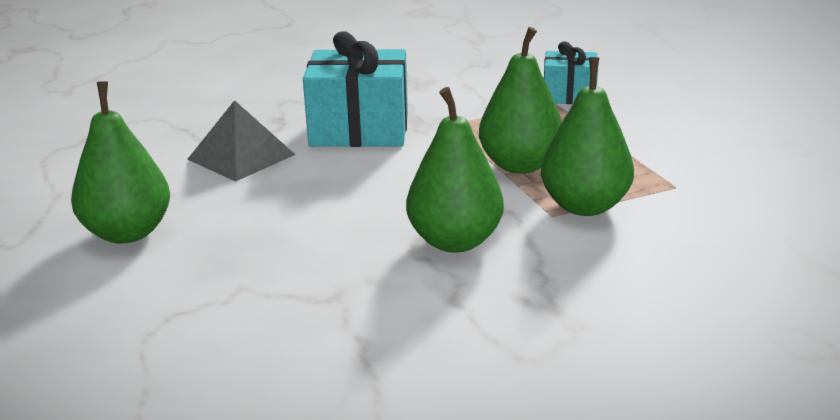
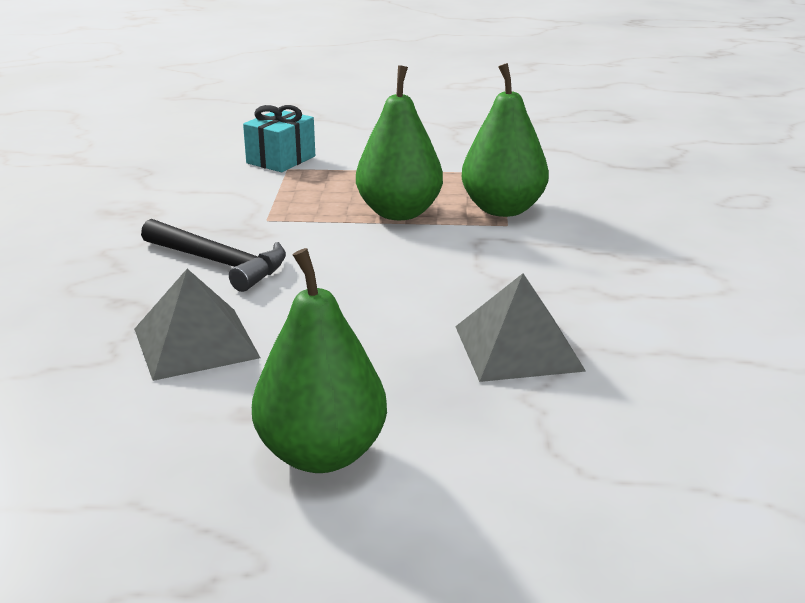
camera: 65 degrees left, 0 degrees up
turquoise gift [303,31,408,147] -> black hammer [141,219,286,292]
green pear [406,87,504,253] -> none
none -> grey pyramid [455,273,586,382]

